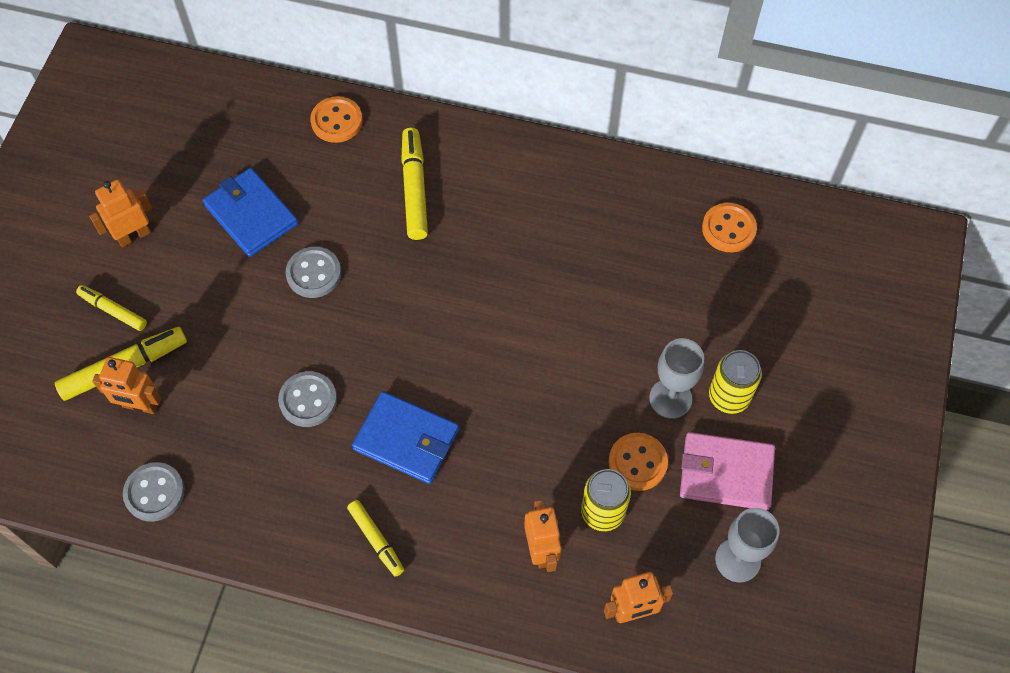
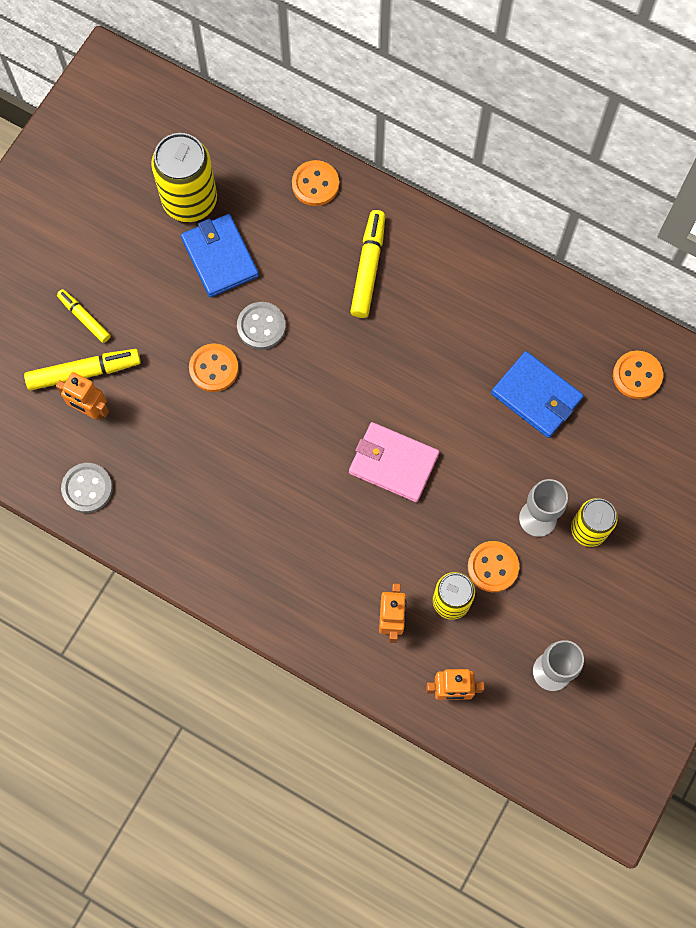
camera: 15 degrees right, 10 degrees up
orange robot [89,179,152,247] -> none
grey button [278,371,337,427] -> none
yellow marker [347,500,404,577] -> none
blue wallet [352,391,459,484] -> blue wallet moved to [491,351,583,438]
pink wallet [680,432,775,510] -> pink wallet moved to [349,422,439,502]
none -> yellow can [151,133,217,222]
none -> orange button [189,344,239,392]

